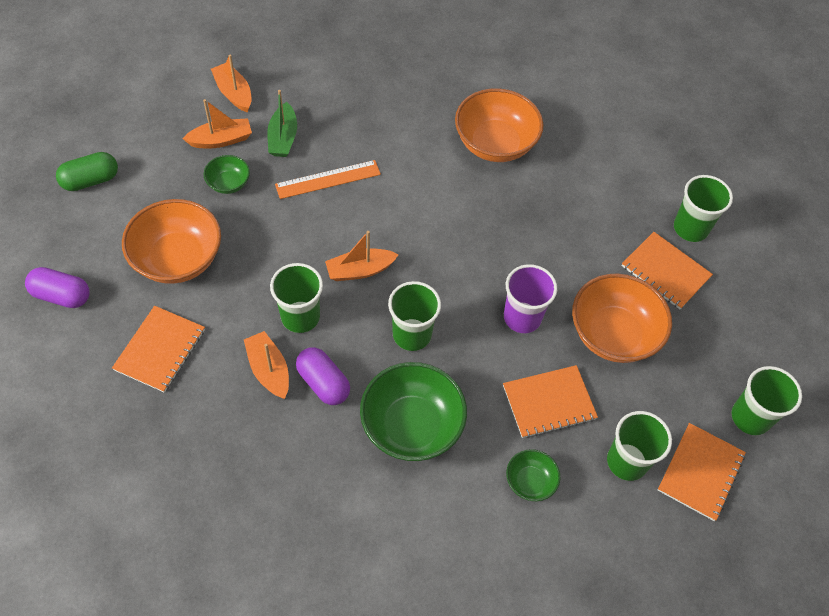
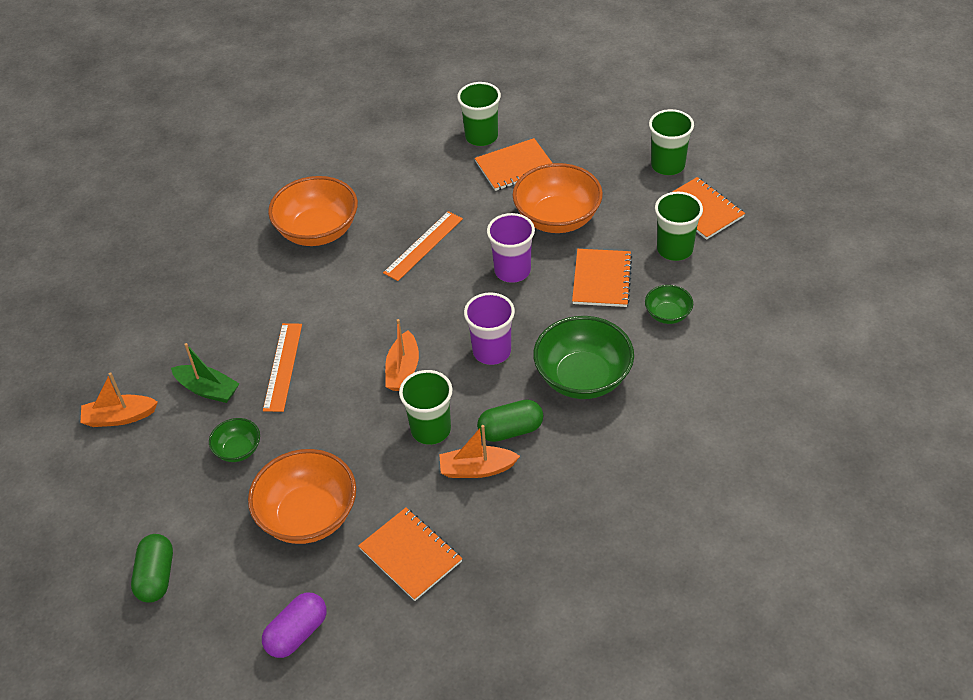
camera: 60 degrees left, 10 degrees down
orange boat [183,99,252,148] -> none
purple capsule [296,347,350,405] -> green capsule [477,399,543,442]
green cup [388,281,441,351] -> purple cup [464,292,515,365]
none -> orange ruler [383,211,463,281]

